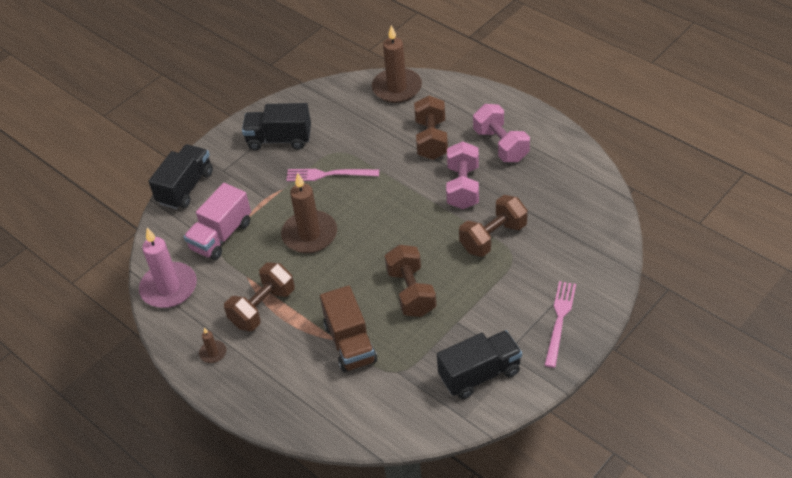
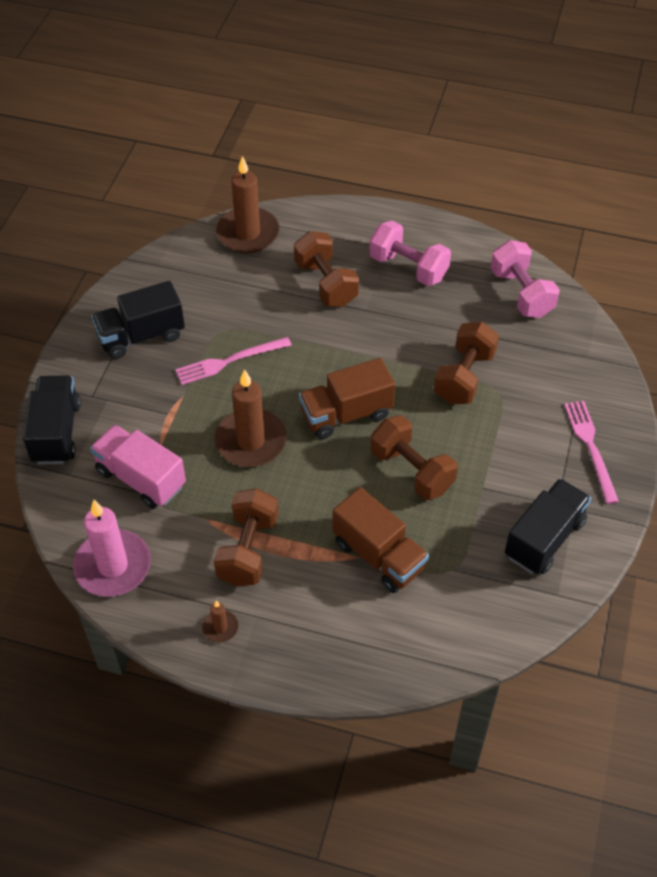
camera: 30 degrees left, 5 degrees up
pink truck [184,183,251,260] -> pink truck turned 120 degrees clockwise [90,424,186,509]
pink dumbbell [446,141,479,209] -> pink dumbbell moved to [490,240,560,318]
none -> brown truck [299,358,395,439]

